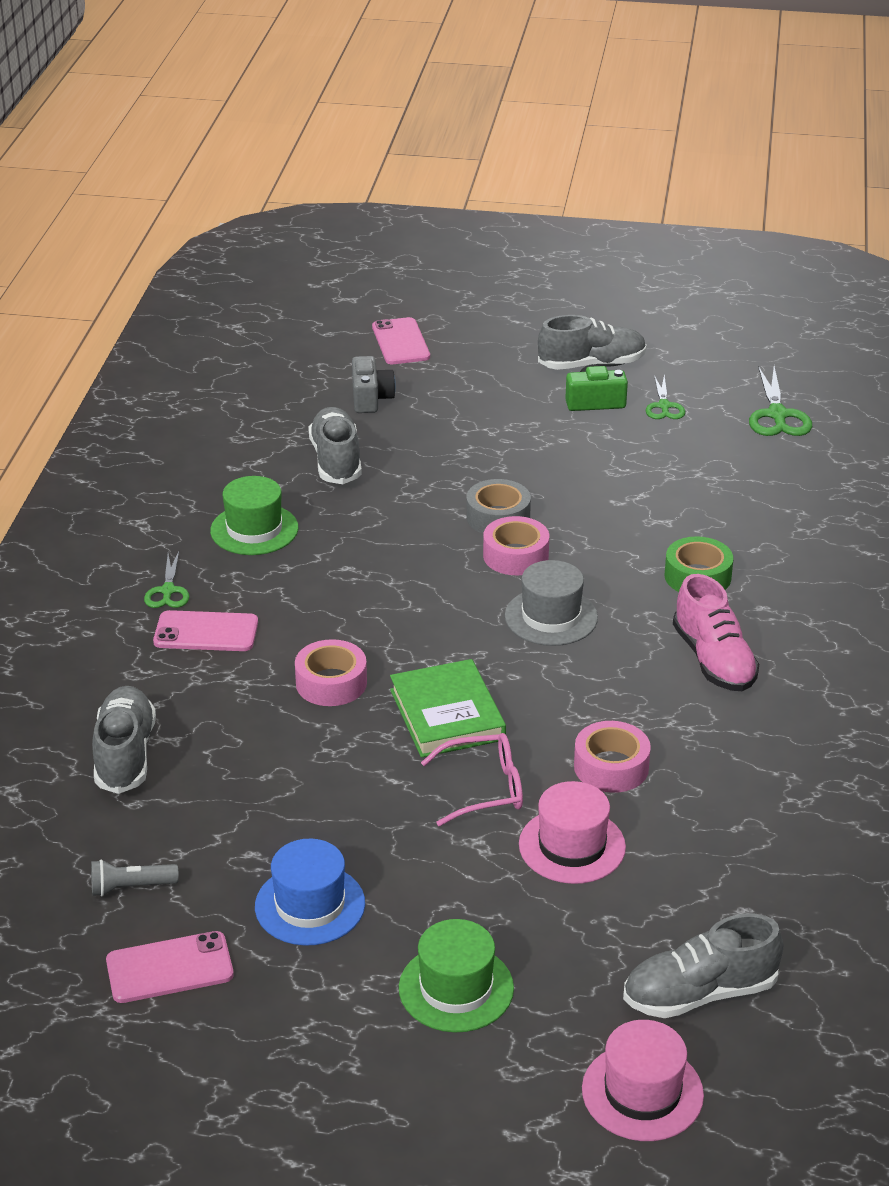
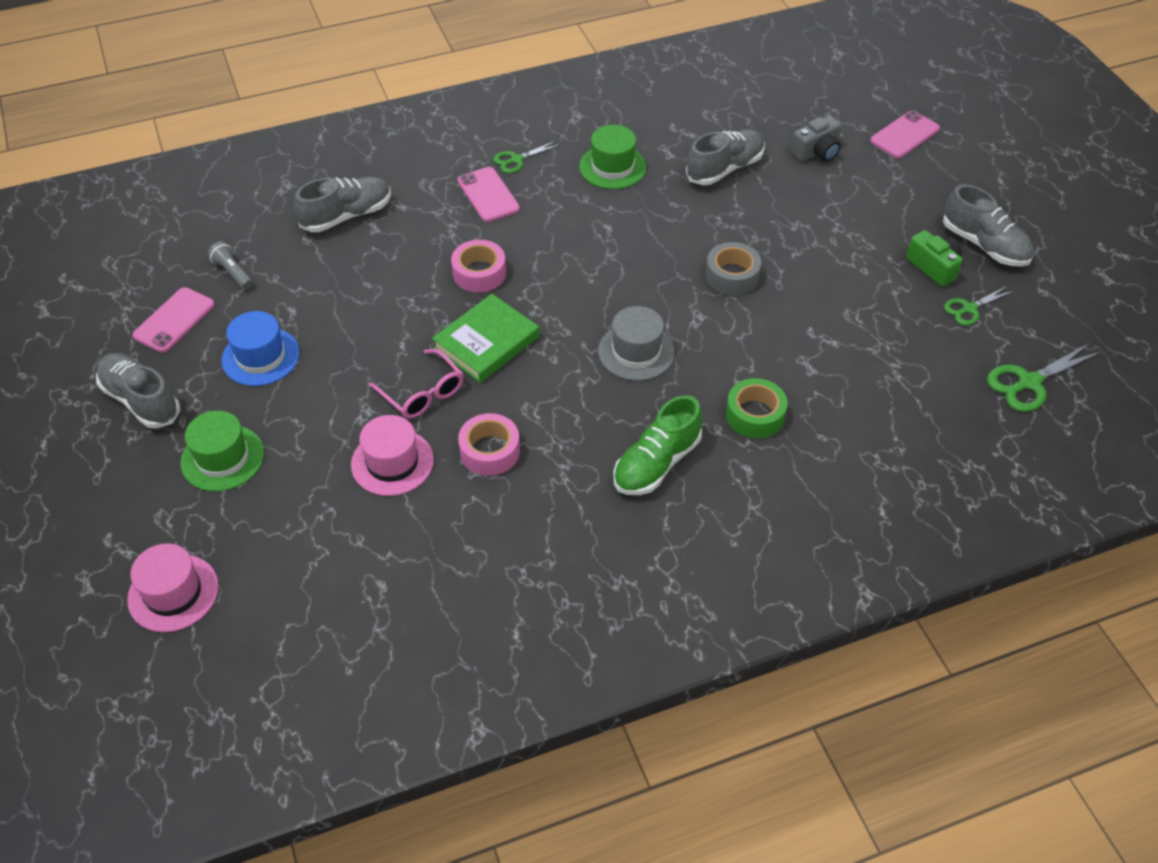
camera: 60 degrees right, 15 degrees up
pink phone [106,931,234,1003] -> pink phone turned 75 degrees clockwise [132,287,215,353]
pink tape [483,516,549,575] -> none
grey shoe [623,914,784,1018] -> grey shoe moved to [96,353,180,428]
pink shoe [673,574,759,691] -> green shoe [613,395,702,495]

